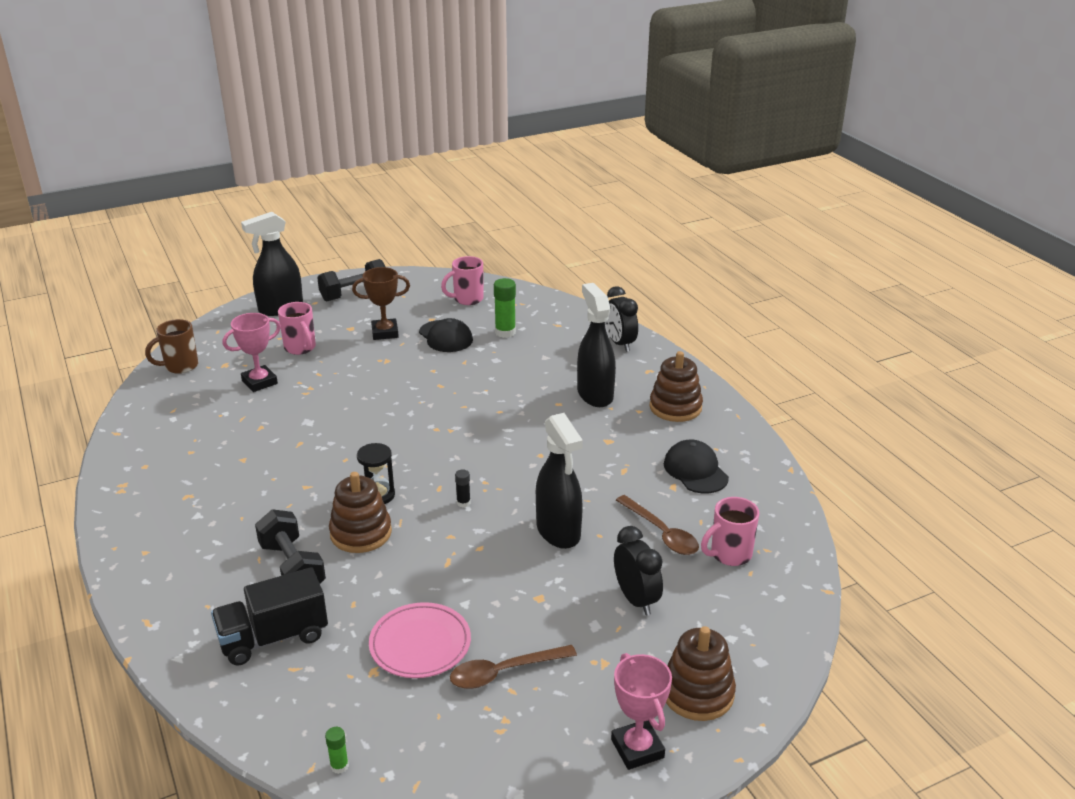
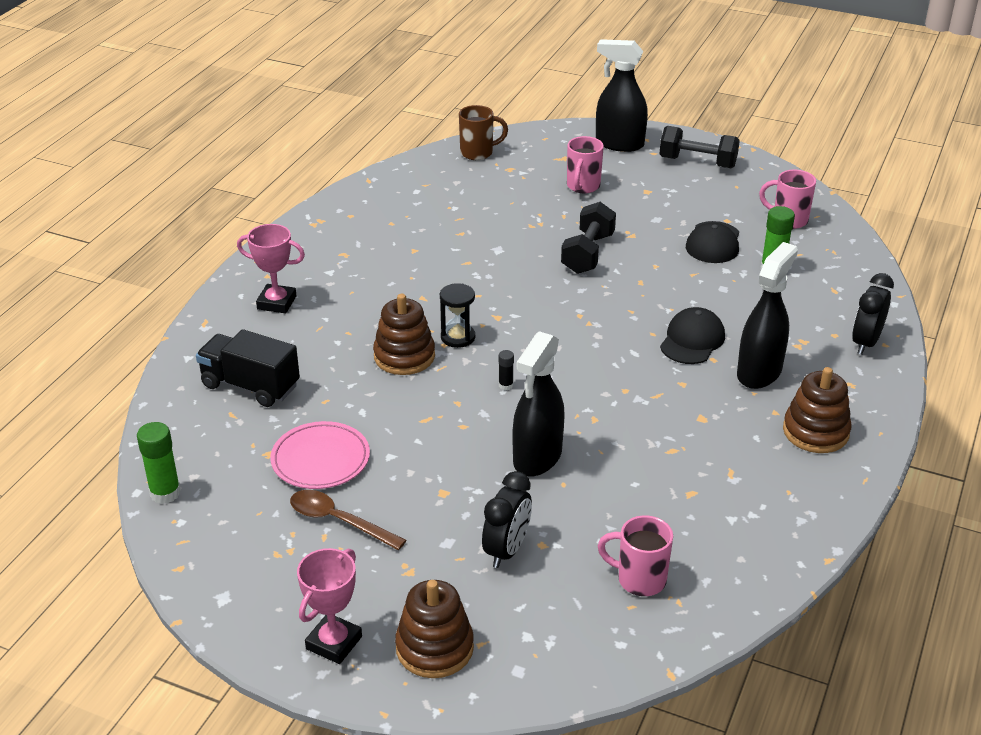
camera: 50 degrees right, 5 degrees up
brown mug [145,319,198,374] -> brown mug turned 150 degrees clockwise [459,105,508,160]
pink trophy [223,313,281,392] -> pink trophy moved to [237,224,305,313]
black dumbbell [255,509,326,583] -> black dumbbell moved to [561,202,616,274]
green glue stick [325,727,349,774] -> green glue stick [137,422,181,504], size x1.88
brown trophy [352,267,410,340] -> none
brown spoon [616,495,699,555] -> none
black cap [664,440,729,493] -> black cap moved to [660,307,725,364]

